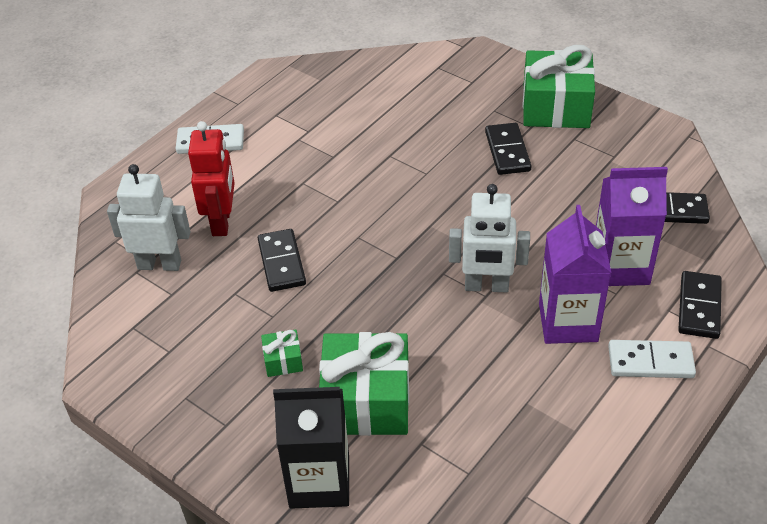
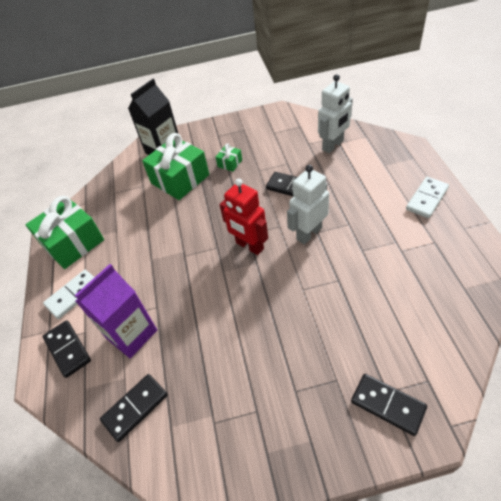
camera: 135 degrees right, 5 degrees up
red robot [188,121,235,236] -> red robot moved to [219,179,268,255]
white robot [449,184,530,292] -> white robot moved to [287,165,329,245]
black domino [485,123,532,175] -> black domino moved to [351,374,427,436]
green gift [523,45,595,128] -> green gift moved to [25,196,104,269]
purple carton [539,205,611,344] -> none

